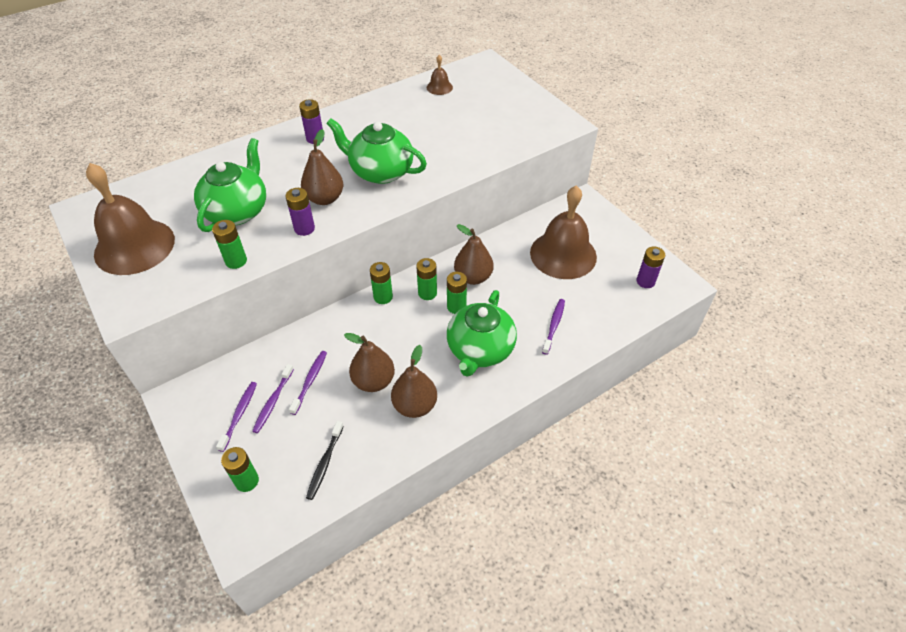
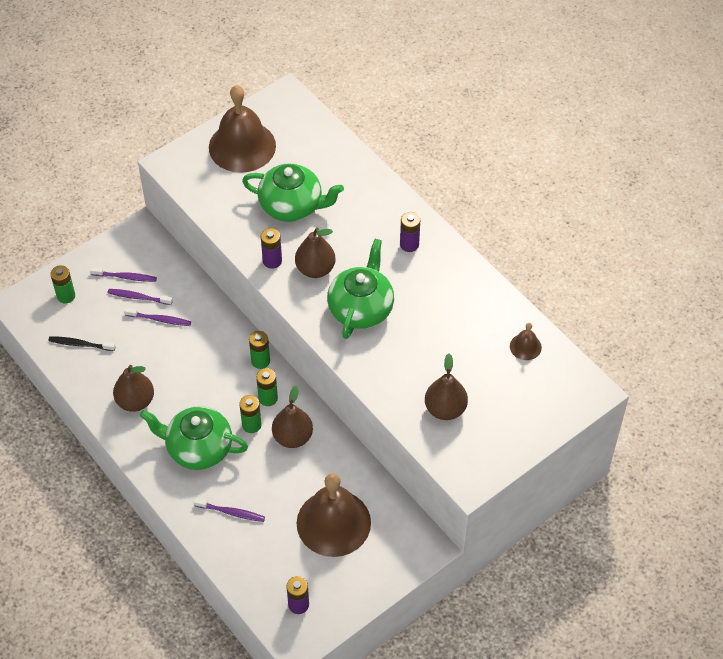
camera: 85 degrees right, 5 degrees up
green battery [212,220,247,269] -> none
brown pear [344,333,395,392] -> brown pear moved to [425,354,468,420]

